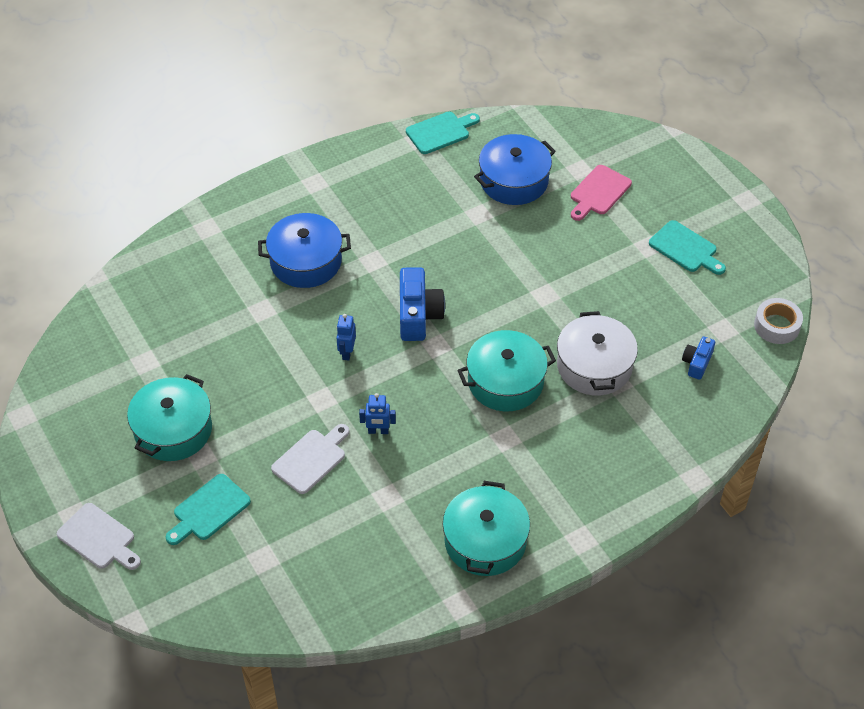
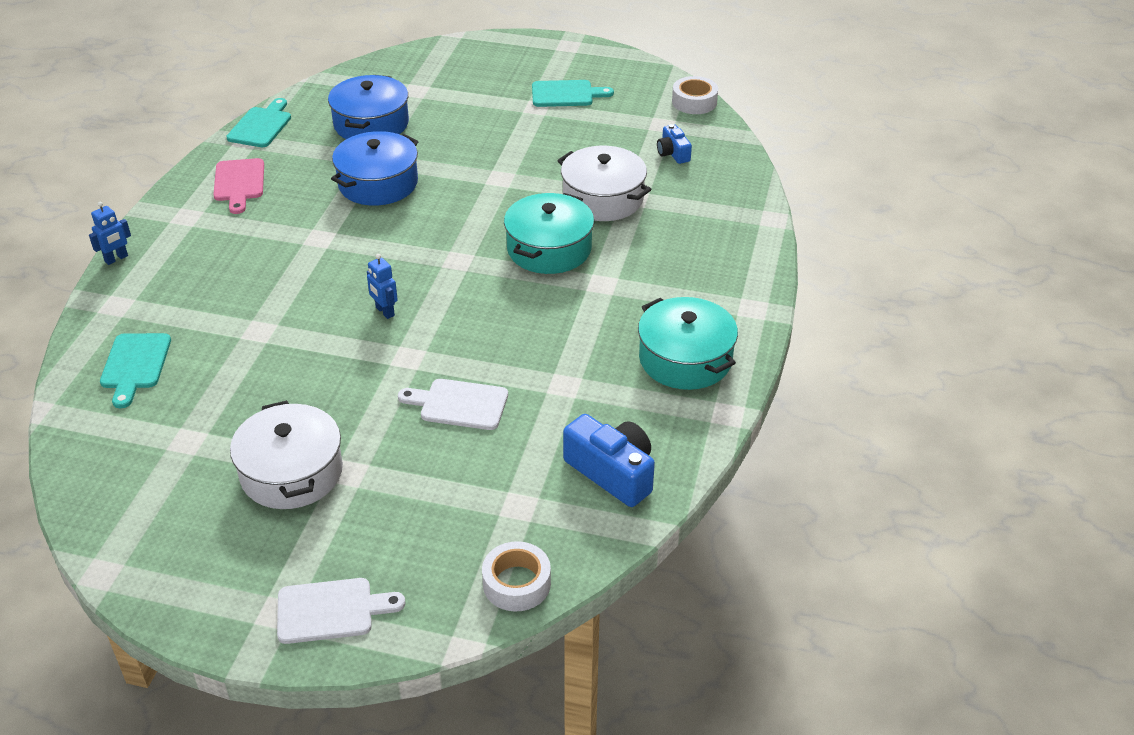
camera: 45 degrees left, 10 degrees down
turquoise pot [127,374,212,461] -> white pot [230,400,343,509]
turquoise cutting board [166,474,251,545] -> turquoise cutting board moved to [100,333,171,408]
blue pot [258,213,351,288] -> blue pot moved to [331,131,419,205]
white cutting board [271,424,350,494] -> white cutting board turned 75 degrees counterclockwise [398,379,508,430]
blue robot [359,393,396,434] -> blue robot moved to [89,202,131,265]
blue camera [400,267,445,341] -> blue camera moved to [563,414,655,507]
pink cutting board [571,165,632,221] -> pink cutting board moved to [213,158,264,214]
none -> white tape [482,541,551,612]

